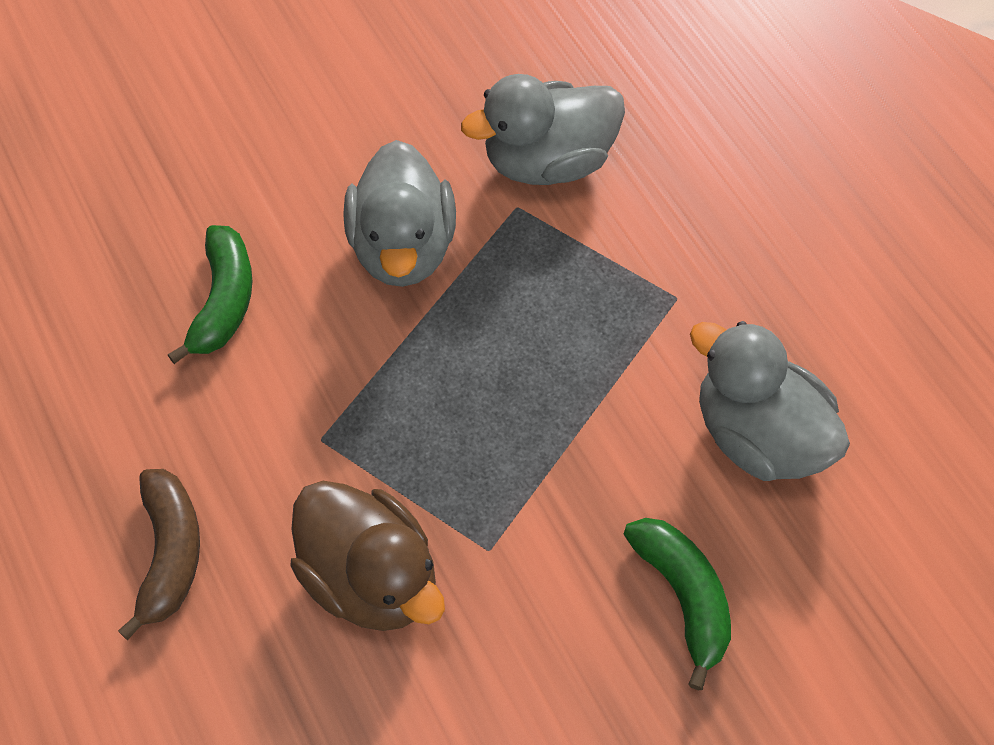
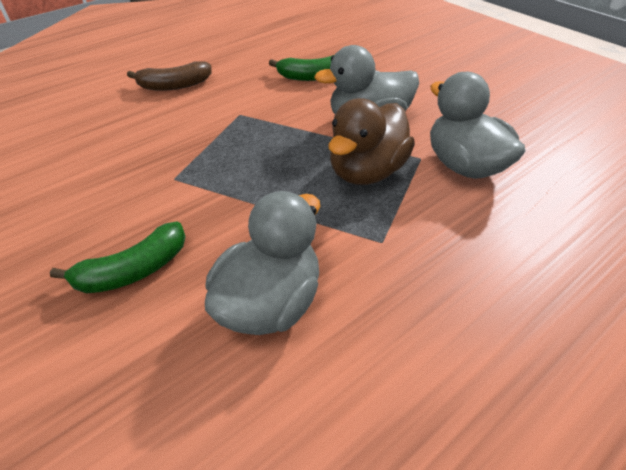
camera: 80 degrees right, 15 degrees down
brown duck [290,481,445,631] -> brown duck moved to [328,98,415,185]

